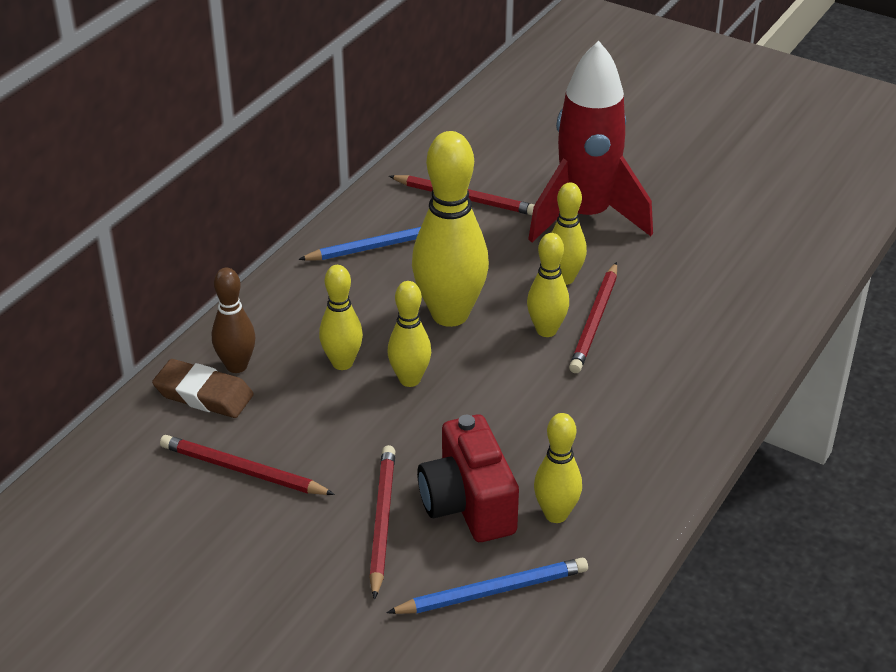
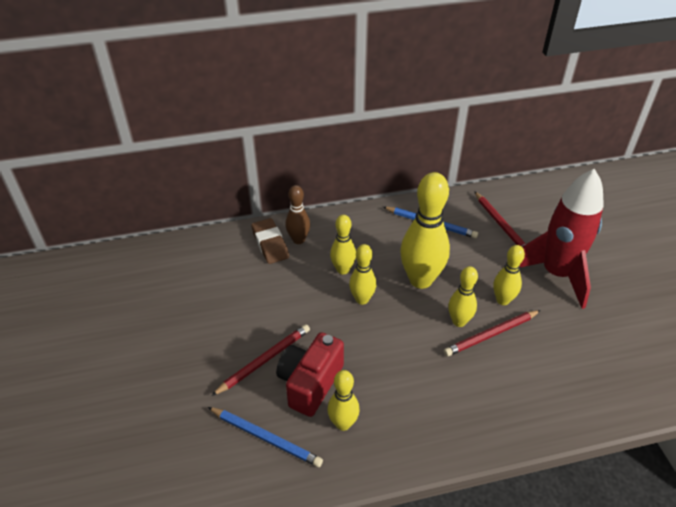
camera: 45 degrees right, 5 degrees up
red pencil [160,435,335,495] -> none

